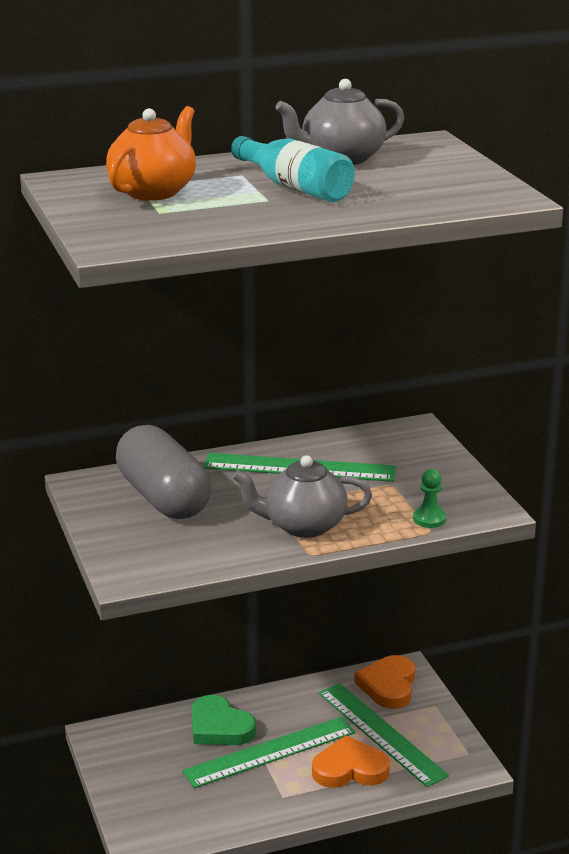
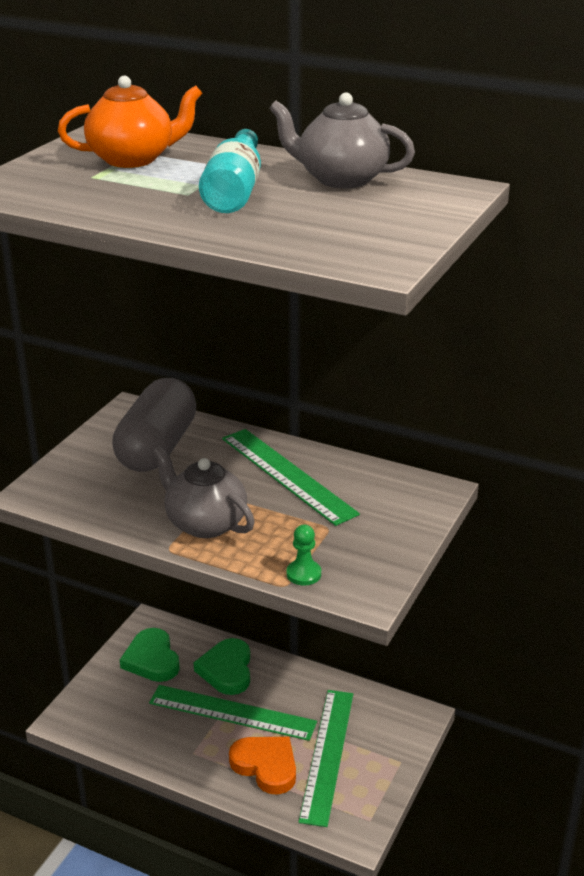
camera: 45 degrees right, 5 degrees up
orange heart [354,655,415,709] -> none
none -> green heart [120,628,180,682]

